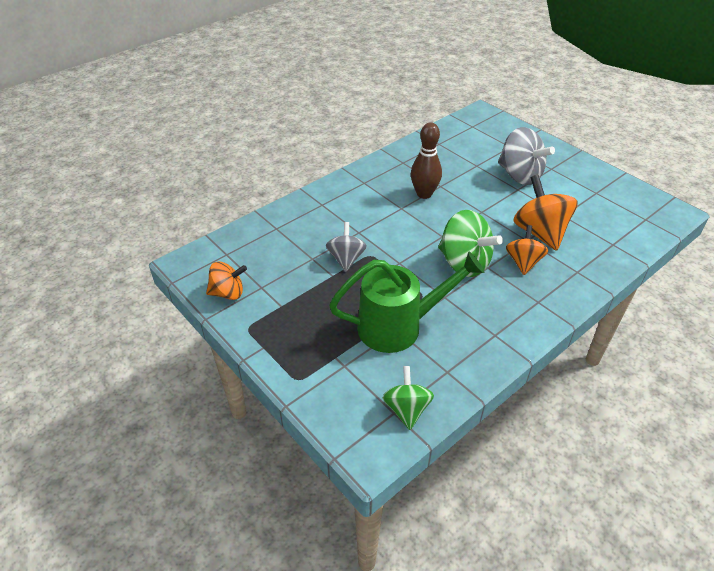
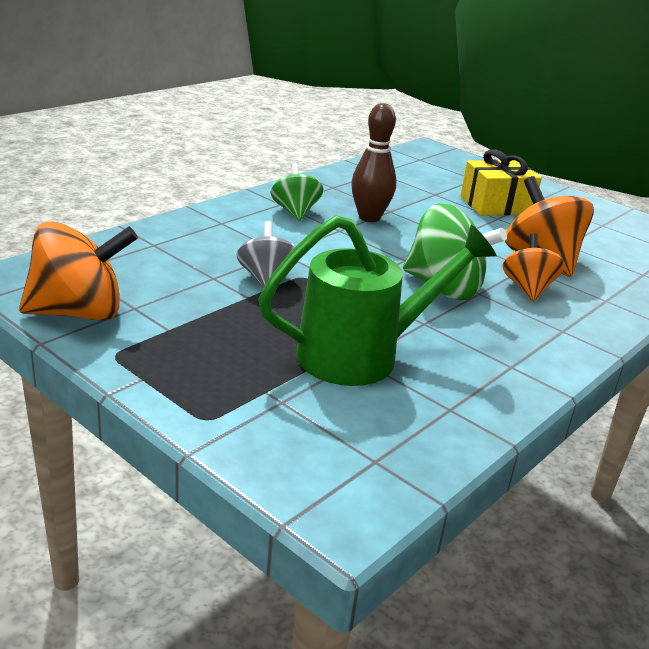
camera: 10 degrees left, 15 degrees down
orange spinning top [206,261,247,300] -> orange spinning top [19,221,138,321], size x1.61
green spinning top [382,366,434,430] -> green spinning top moved to [271,163,324,221]
grey spinning top [498,127,555,185] -> yellow gift [461,149,542,216]

